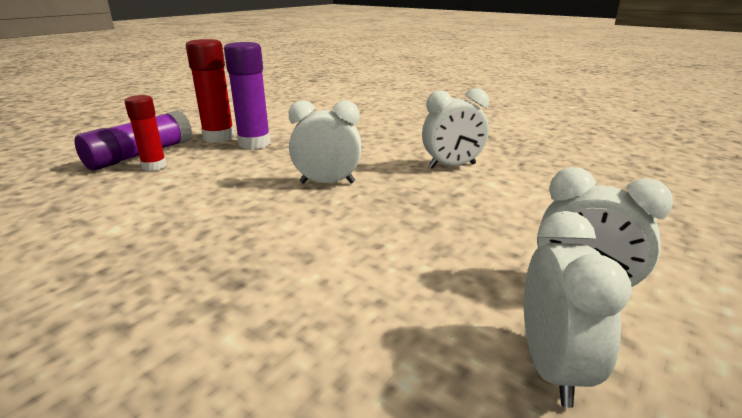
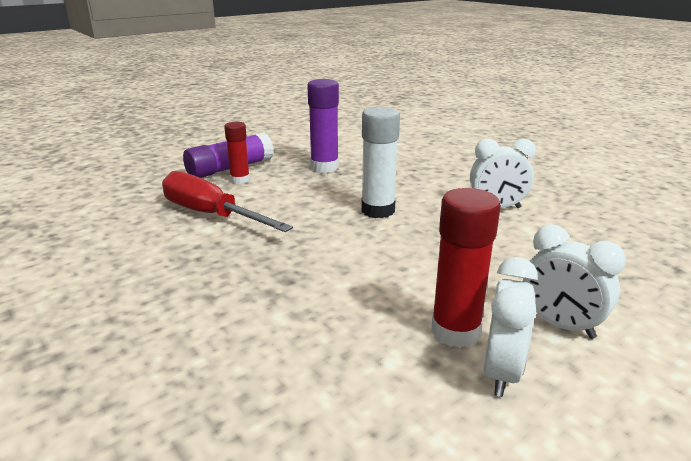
camera: 15 degrees right, 0 degrees up
red glue stick [186,39,235,143] -> red glue stick moved to [431,188,501,348]
white clock [289,100,361,184] -> white glue stick [361,107,400,218]
none -> red screwdriver [162,171,293,232]

